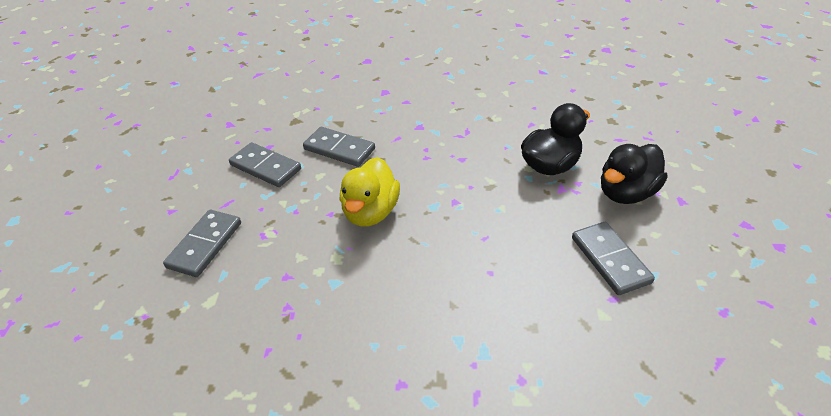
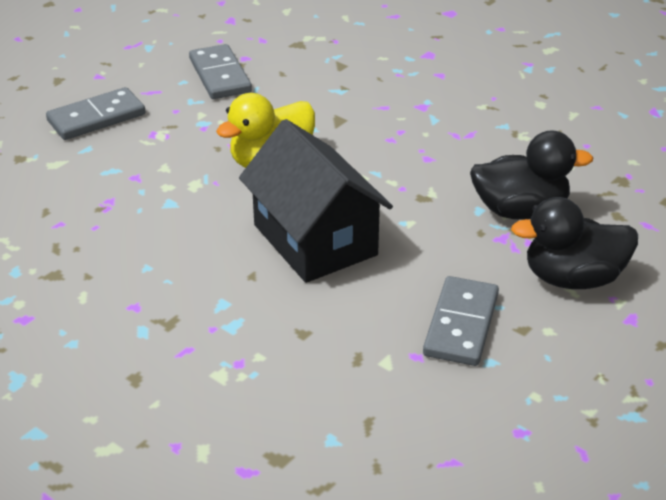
camera: 35 degrees right, 5 degrees down
grey domino [303,127,375,167] -> none
none -> black house [239,119,393,283]

